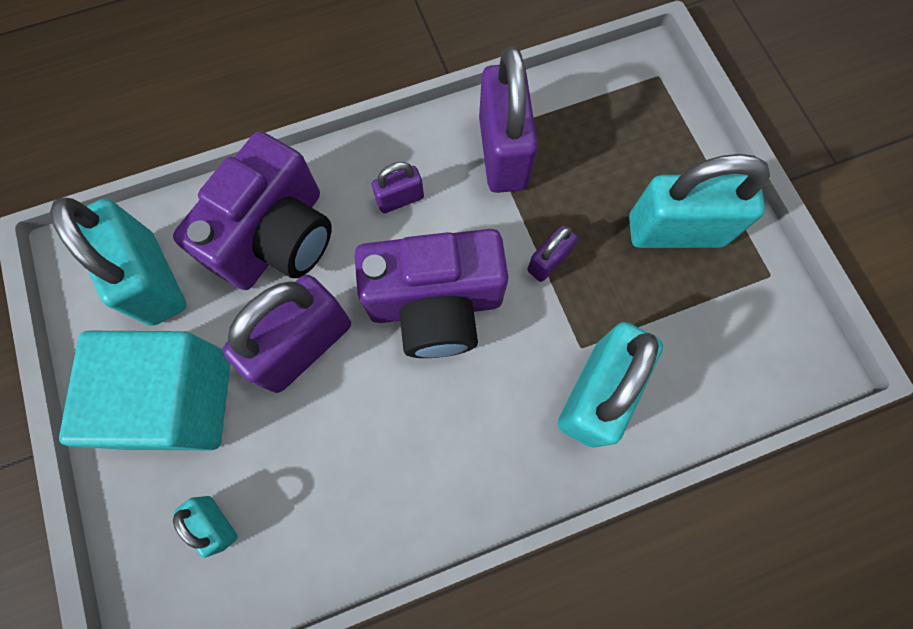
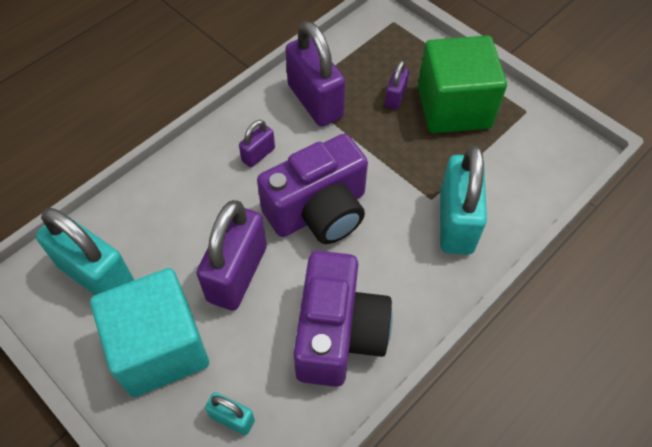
camera: 25 degrees left, 15 degrees down
purple camera [173,131,332,290] -> purple camera moved to [293,251,393,387]
purple padlock [527,226,578,282] -> purple padlock moved to [385,60,409,110]
turquoise padlock [629,154,770,248] -> green cube [418,35,507,133]

